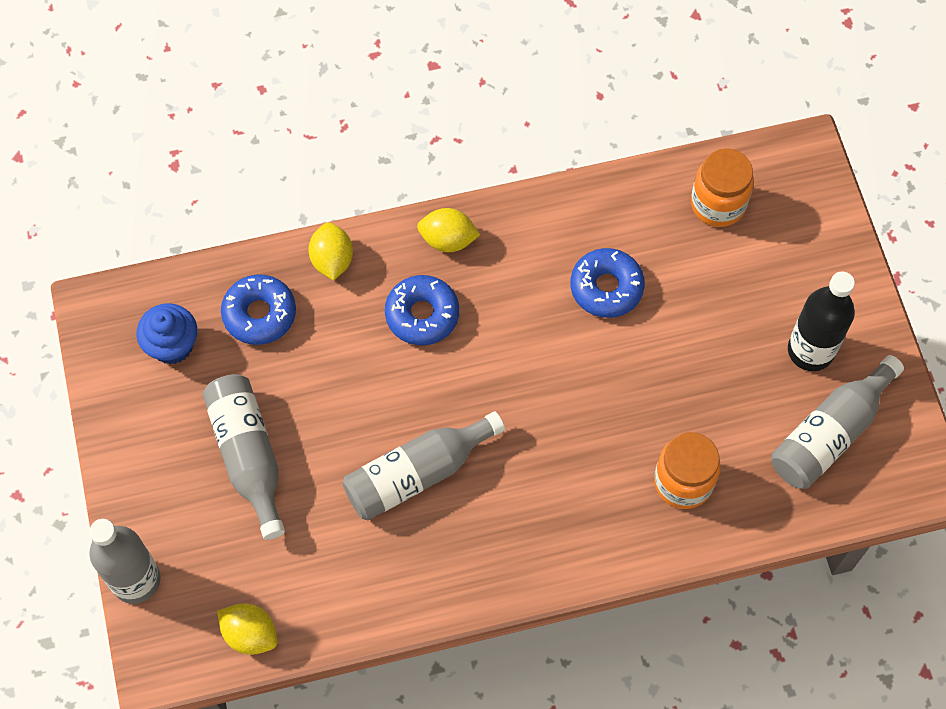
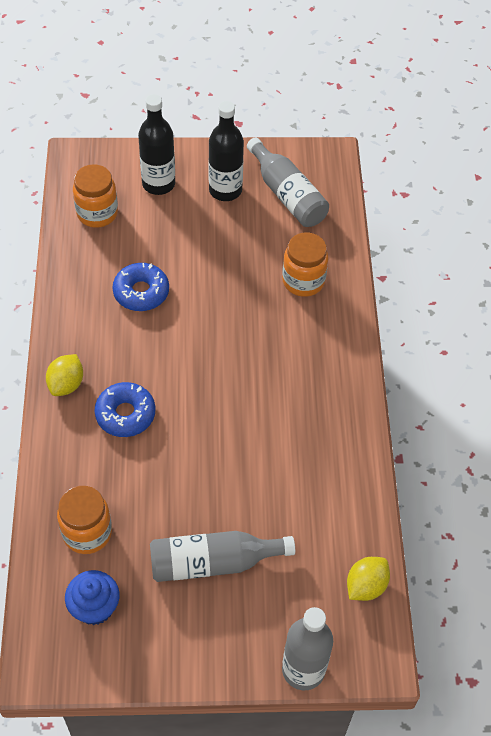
camera: 80 degrees left, 10 degrees down
blue donut [221,275,296,345] -> orange jar [57,486,112,554]
yellow lemon [308,222,353,281] -> none
grey bottle [343,411,505,520] -> none
none -> black bottle [138,94,175,195]

